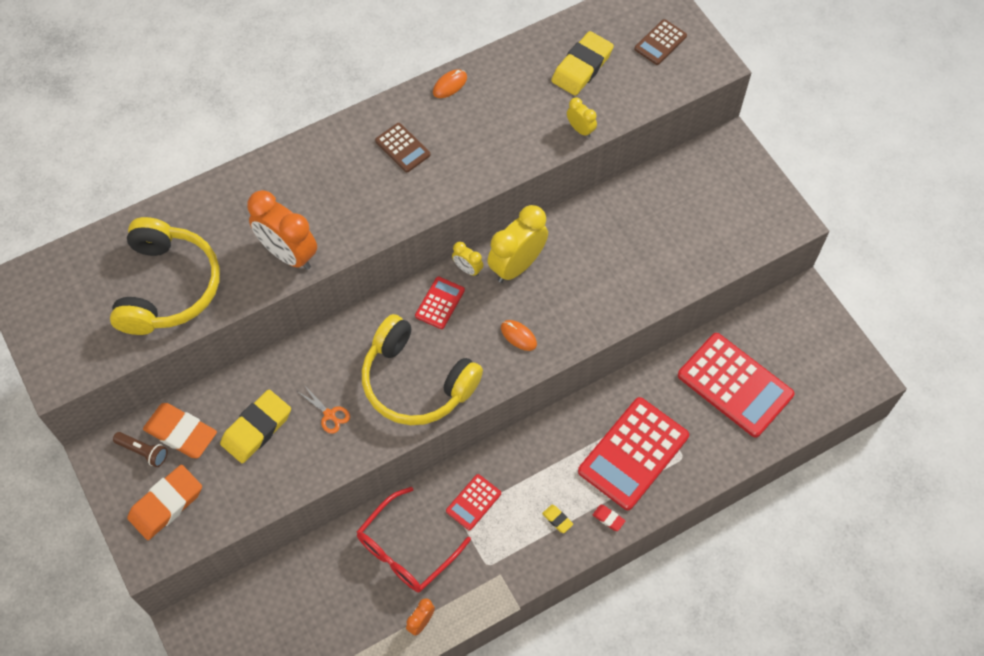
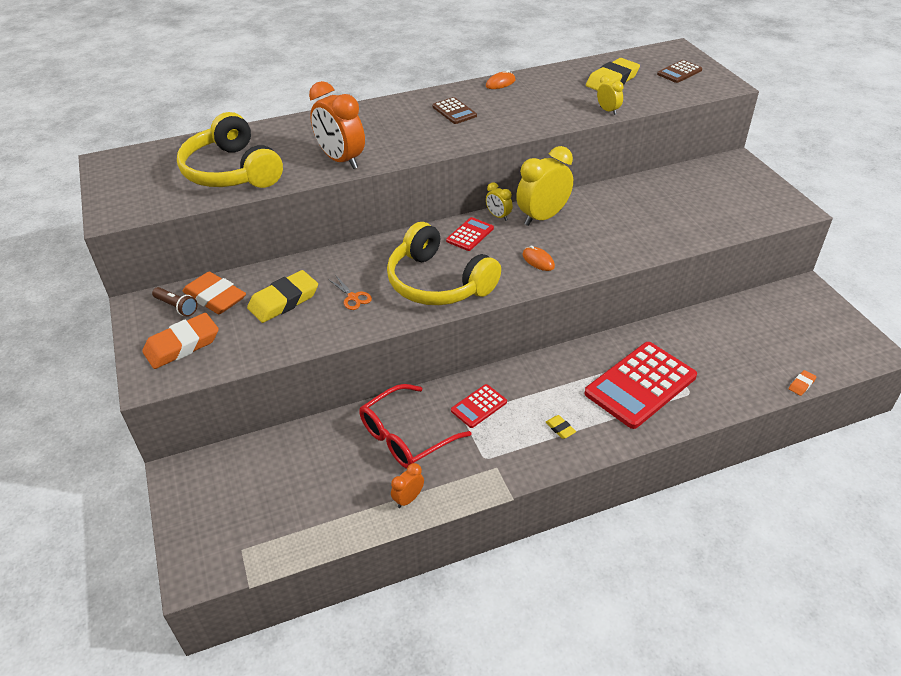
camera: 10 degrees right, 20 degrees down
yellow headphones [110,217,220,335] -> yellow headphones turned 135 degrees clockwise [177,112,283,188]
red eraser [593,505,626,531] -> none
red calculator [678,333,794,438] -> none
none -> orange eraser [789,370,817,396]

